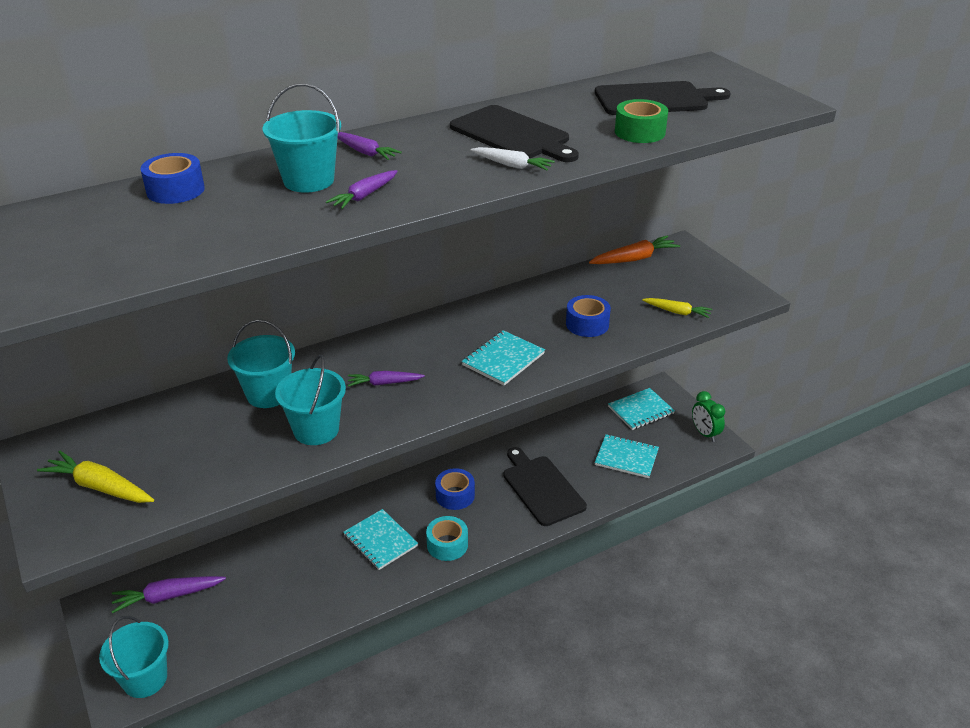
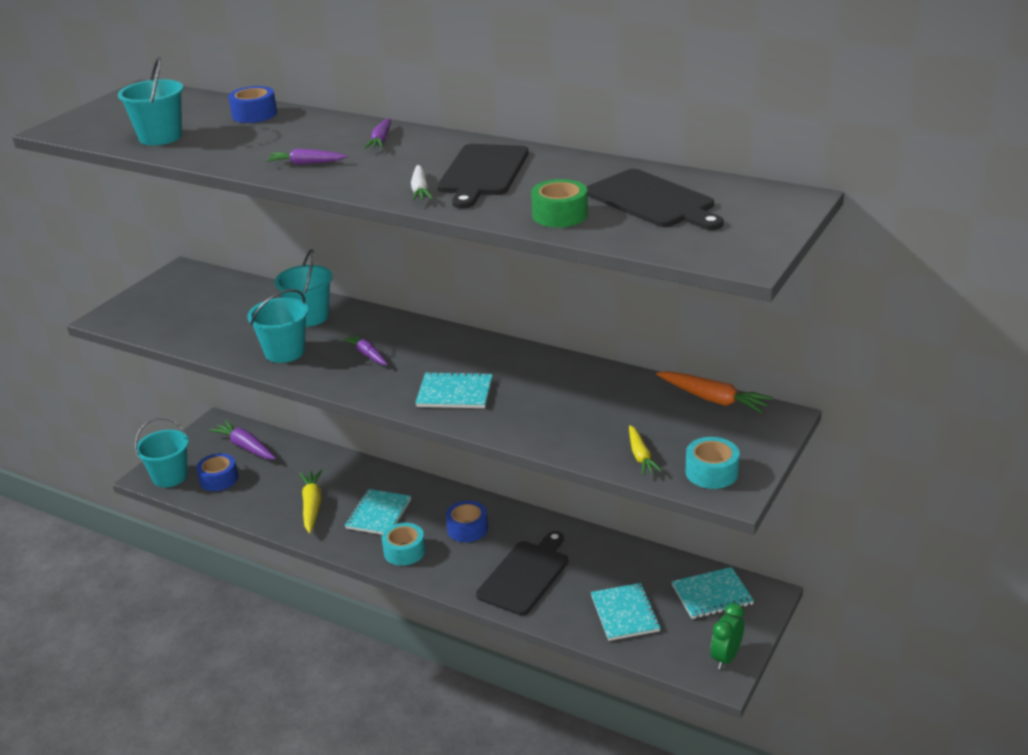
camera: 60 degrees right, 5 degrees down
yellow carrot [37,451,154,503] -> yellow carrot moved to [299,469,323,533]
turquoise bucket [263,83,341,193] -> turquoise bucket moved to [118,57,183,145]
blue tape [566,295,611,337] -> blue tape moved to [196,453,238,491]
turquoise notebook [608,388,675,430] -> turquoise notebook turned 45 degrees counterclockwise [672,567,754,619]
none -> turquoise tape [686,437,740,489]

